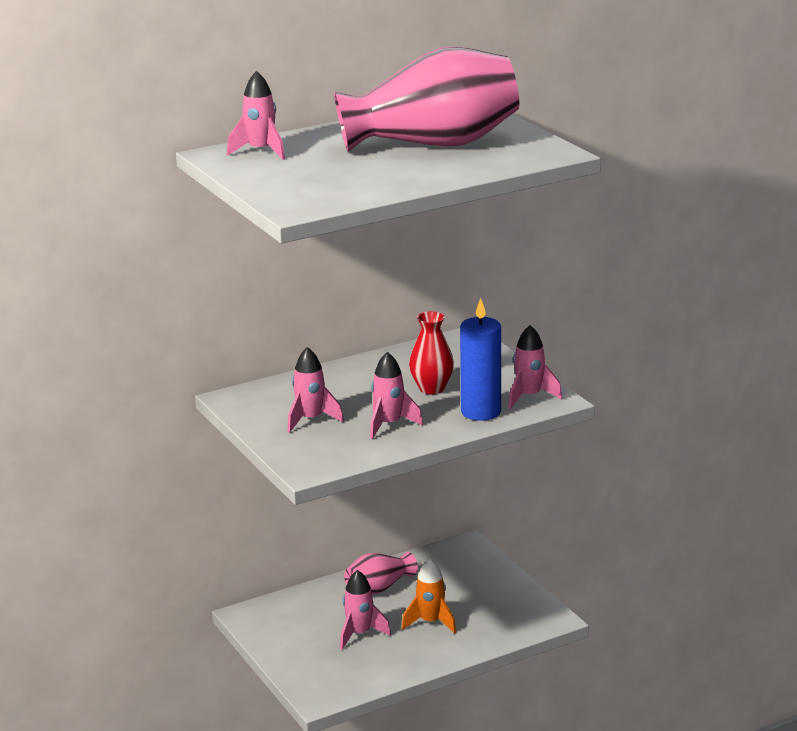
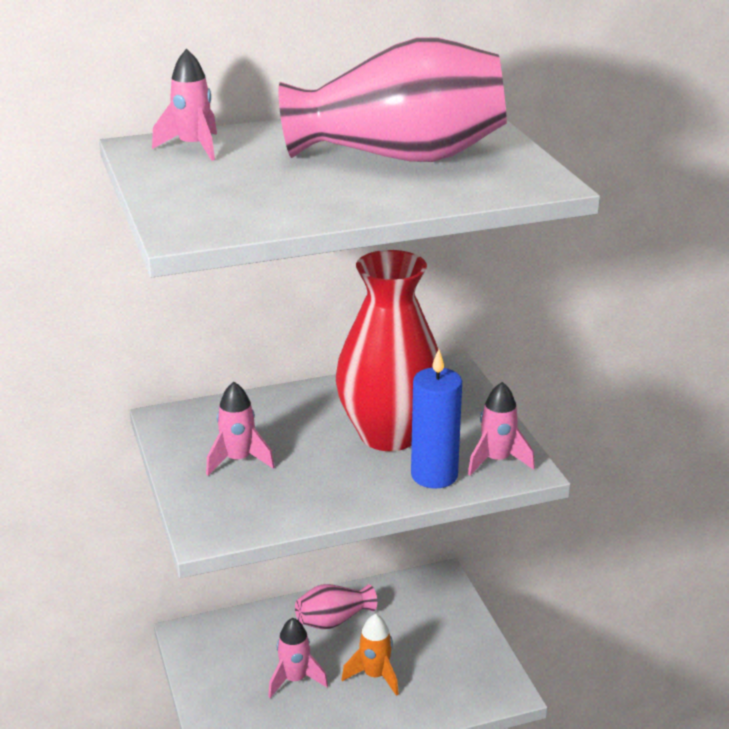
camera: 10 degrees right, 5 degrees up
pink rocket [370,352,423,439] -> none
red vase [409,311,454,394] -> red vase [336,250,438,451], size x2.08

